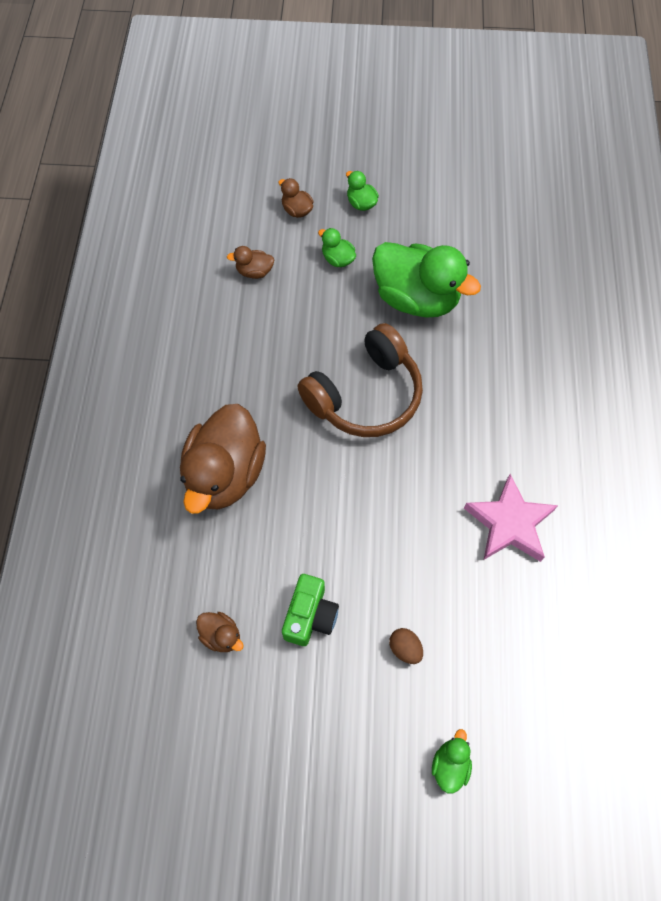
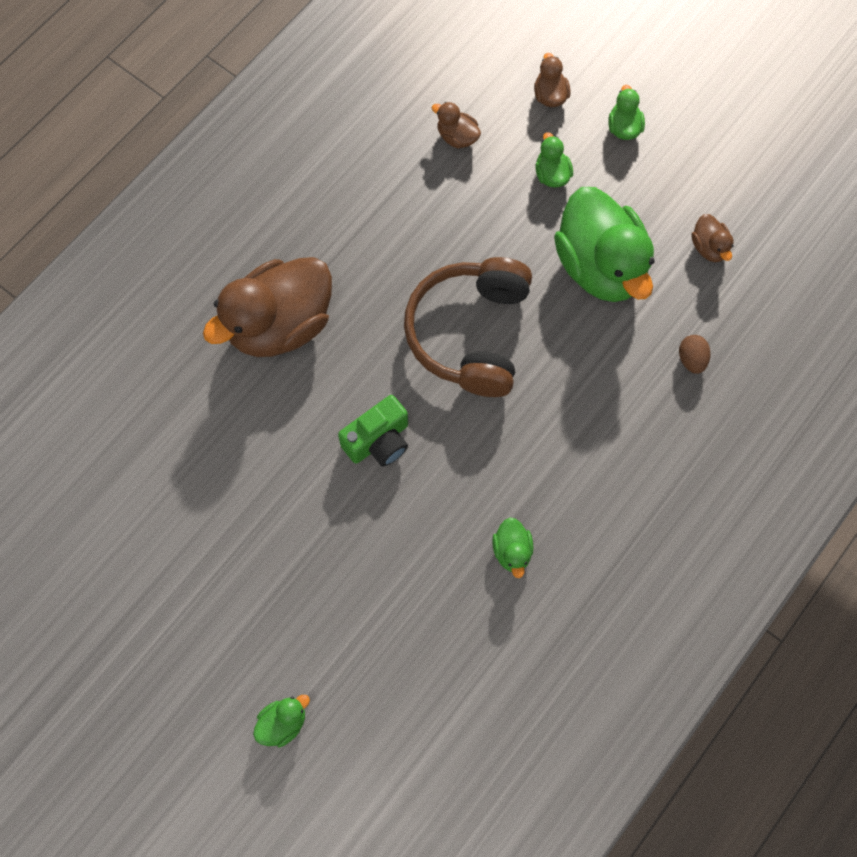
camera: 35 degrees right, 5 degrees up
brown duck [196,612,244,652] -> brown duck moved to [692,214,734,262]
green camera [282,574,339,646] -> green camera moved to [338,395,408,467]
brown headphones [297,323,423,437] -> brown headphones turned 105 degrees clockwise [404,257,532,397]
brown egg [389,628,423,664] -> brown egg moved to [679,335,711,374]
pink star [464,474,558,562] -> green duck [492,517,534,578]

